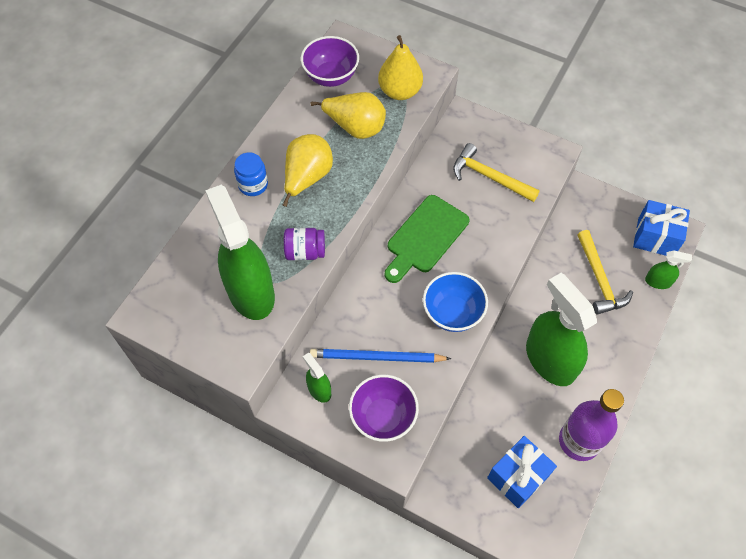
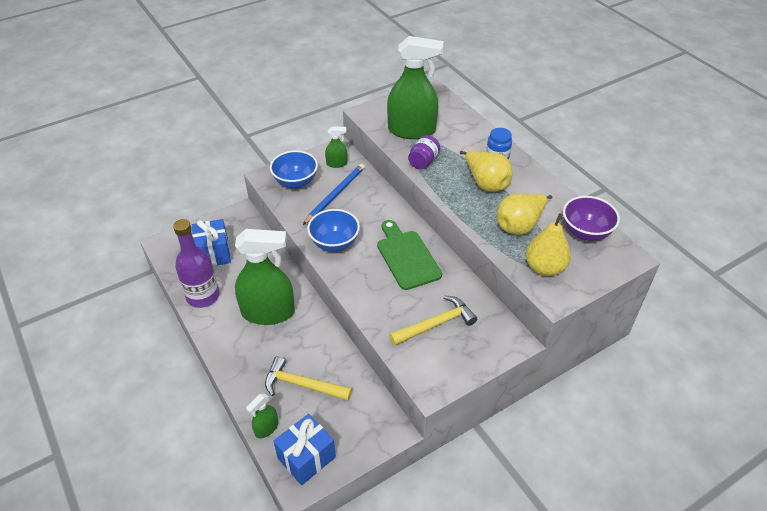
camera: 120 degrees right, 15 degrees down
purple bowl [349,375,419,442] -> blue bowl [270,150,318,189]

